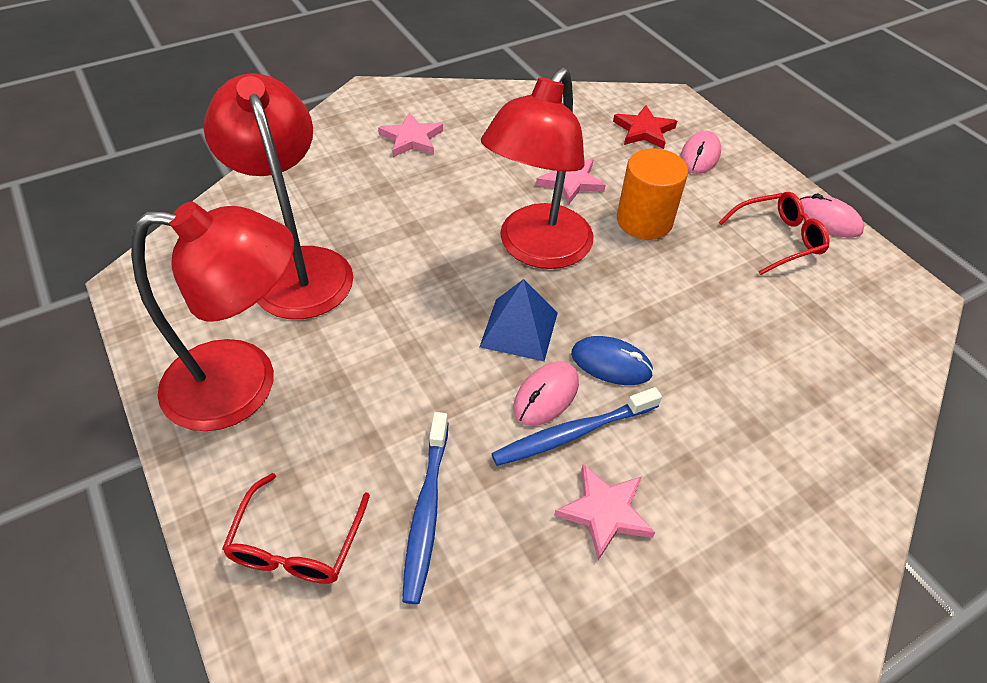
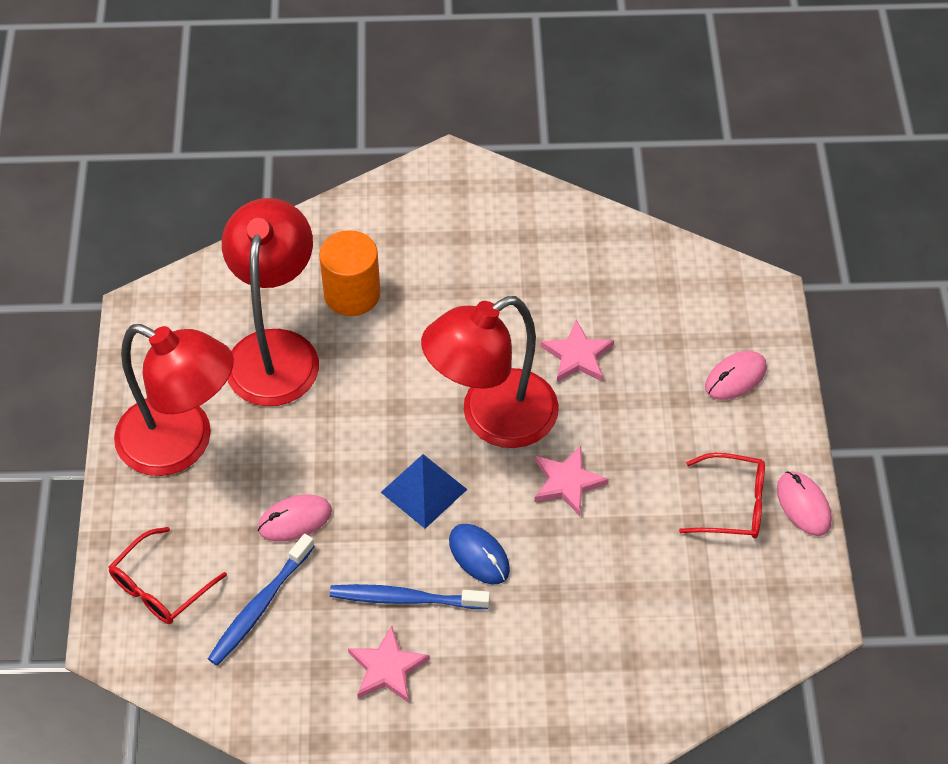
camera: 30 degrees right, 5 degrees up
pink star [378,112,443,157] -> pink star moved to [535,446,609,516]
pink mouse [513,361,579,426] -> pink mouse moved to [258,494,332,542]
red star [613,105,677,149] -> none
orange cylinder [617,148,688,240] -> orange cylinder moved to [319,230,381,316]

